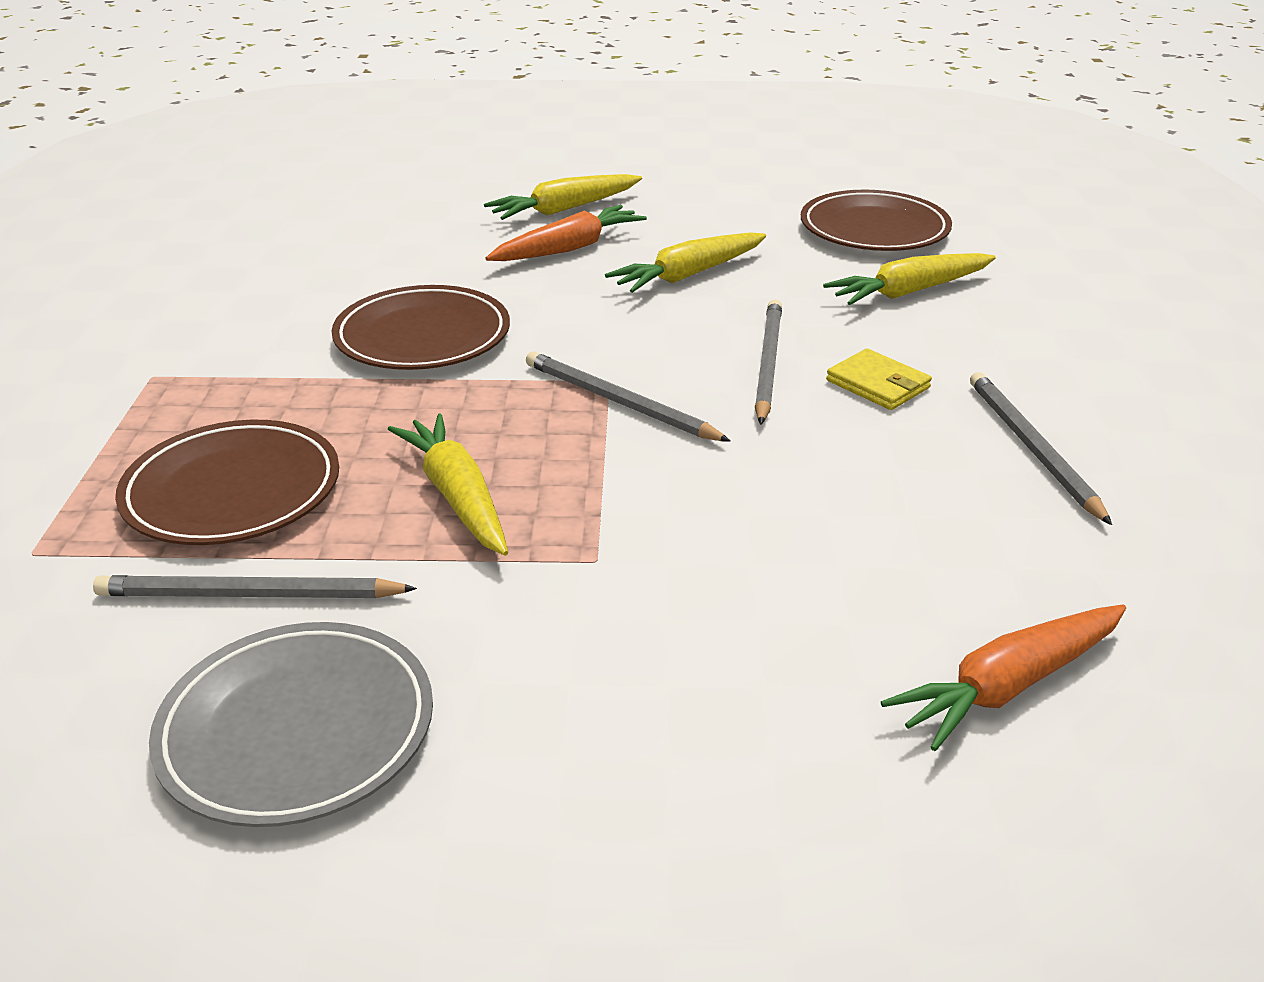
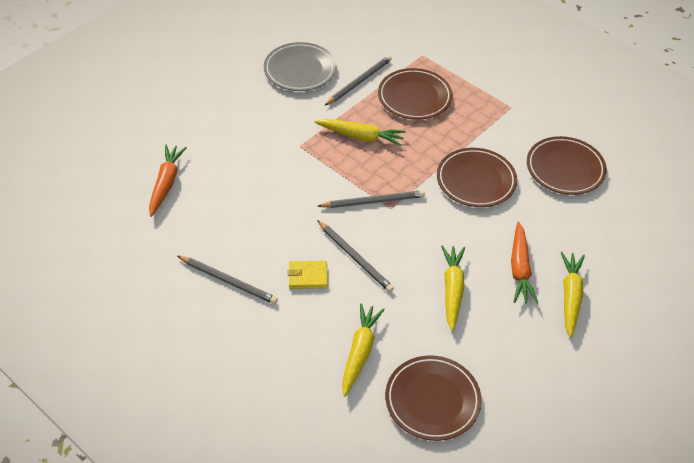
camera: 130 degrees right, 15 degrees up
none -> brown plate [527,136,607,195]

